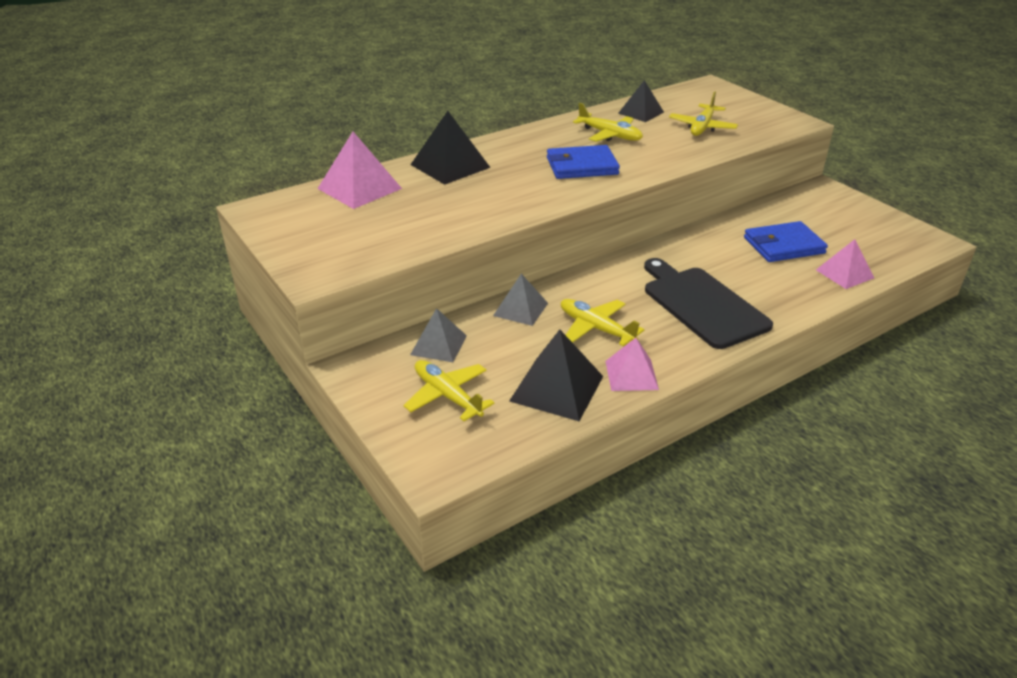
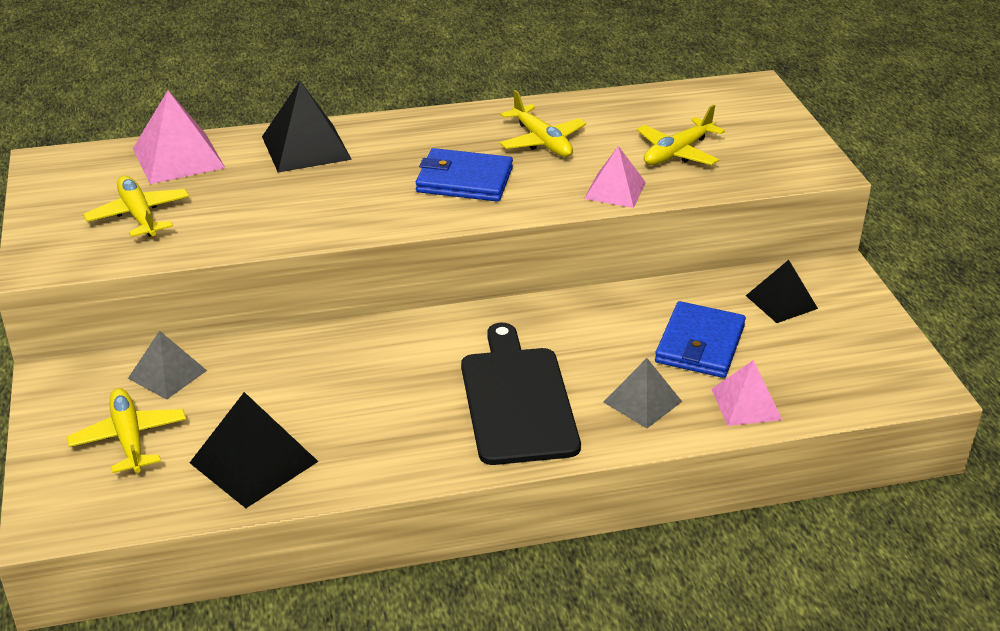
camera: 20 degrees right, 0 degrees up
grey pyramid [493,274,548,326] -> grey pyramid moved to [603,358,682,428]
yellow plane [561,299,645,347] -> yellow plane moved to [83,176,189,237]
pink pyramid [605,338,659,391] -> pink pyramid moved to [584,146,646,208]
black pyramid [618,80,664,122] -> black pyramid moved to [746,260,818,323]
blue wallet [744,221,828,262] -> blue wallet turned 75 degrees counterclockwise [655,301,746,378]

